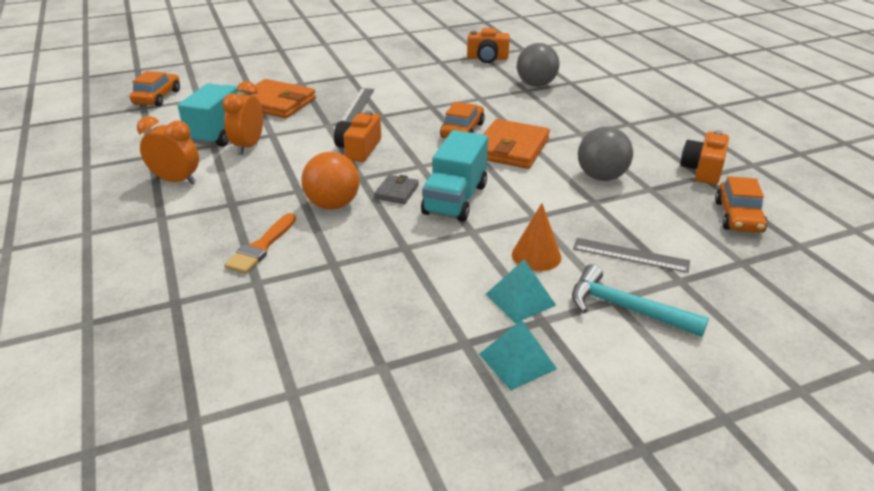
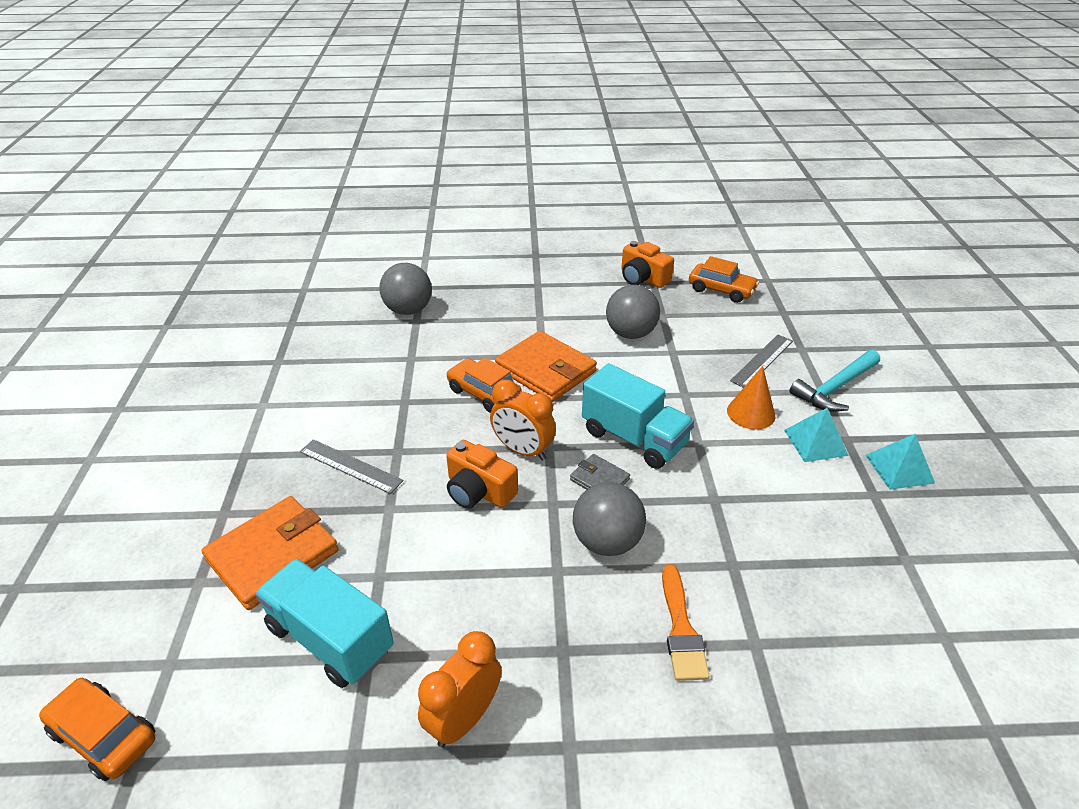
camera: 70 degrees left, 5 degrees up
orange clock [222,81,263,155] -> orange clock moved to [490,380,556,461]
orange brush [224,213,296,274] -> orange brush turned 45 degrees clockwise [662,564,710,681]
orange ball [301,152,359,210] -> grey ball [573,482,646,556]
orange camera [467,28,510,63] -> none

